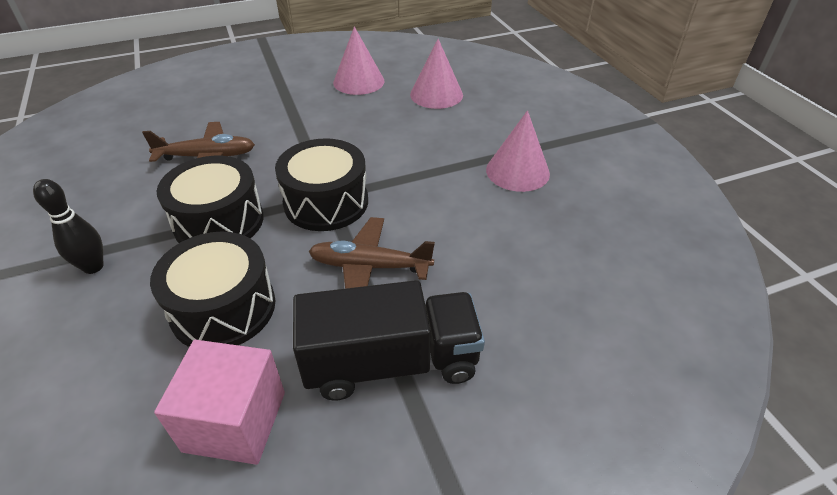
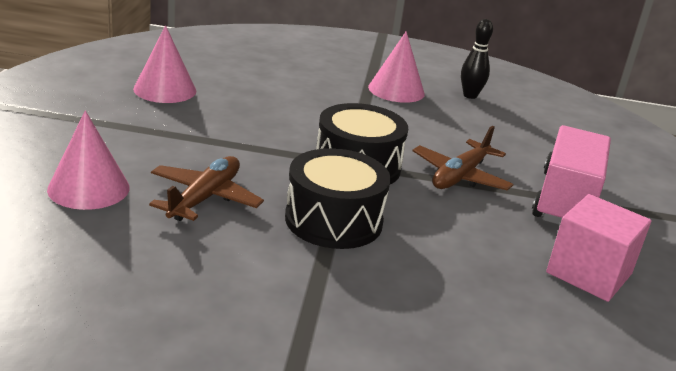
camera: 65 degrees left, 15 degrees down
black bowling pin [33,179,104,274] -> black bowling pin moved to [461,19,493,99]
black drum [150,232,275,347] -> none
black truck [293,280,485,401] -> pink truck [532,125,611,225]
pink cone [410,39,463,109] -> pink cone moved to [47,111,130,210]

